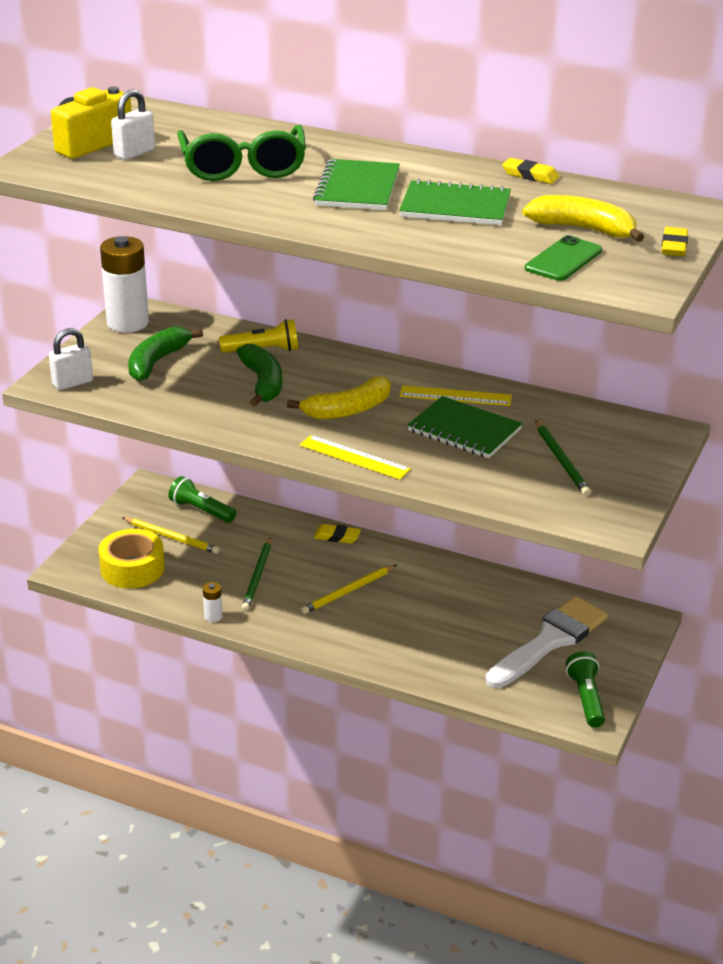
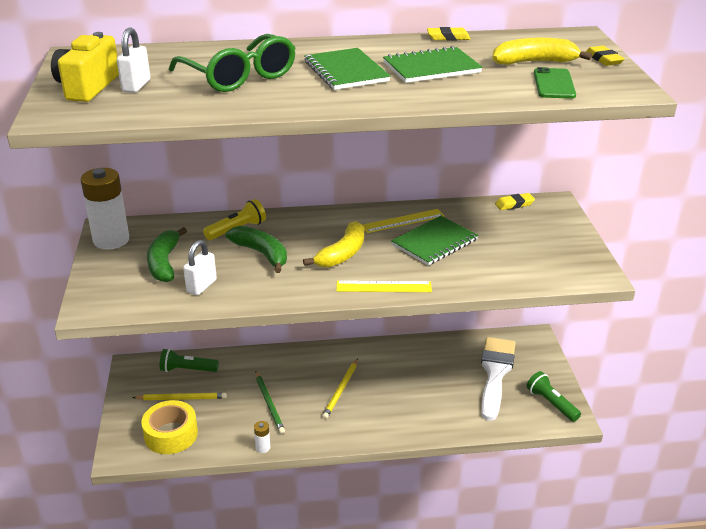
camera: 30 degrees left, 0 degrees up
white padlock [49,328,93,390] -> white padlock moved to [183,240,217,295]
yellow eraser [314,524,361,544] -> yellow eraser moved to [495,193,535,210]
green notebook [407,396,522,458] -> green notebook turned 45 degrees counterclockwise [391,216,478,266]
green pencil [535,420,591,496] -> none

